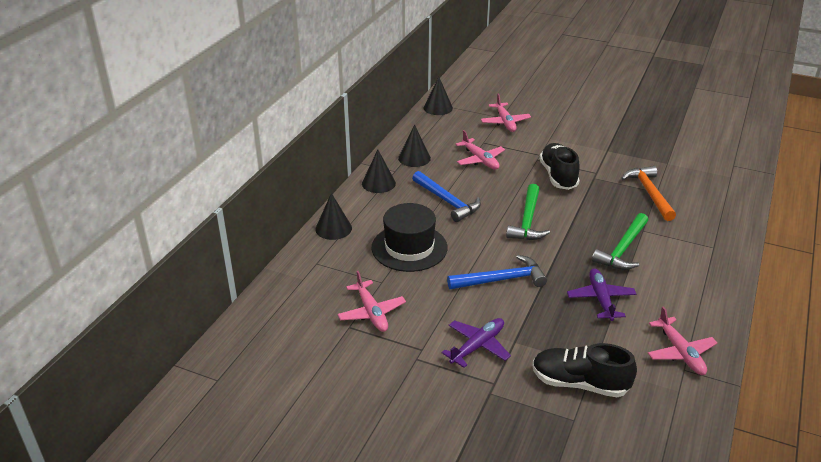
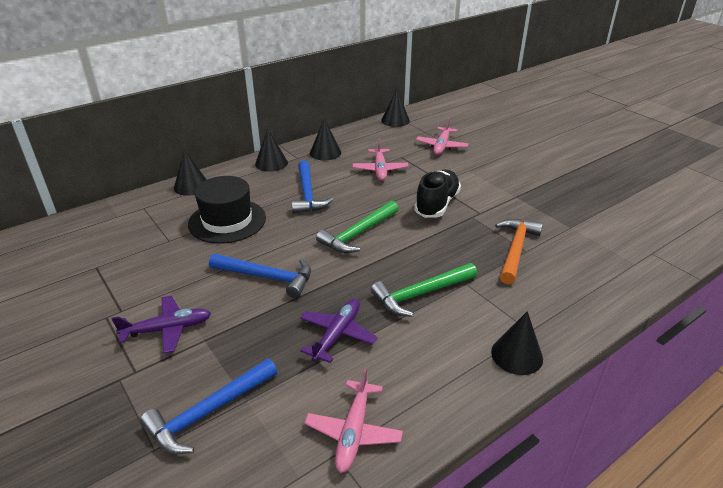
camera: 30 degrees right, 0 degrees up
pink plane [337,271,406,332] -> none
black shoe [532,343,637,397] -> blue hammer [140,358,277,454]
none -> black cone [491,311,543,375]

